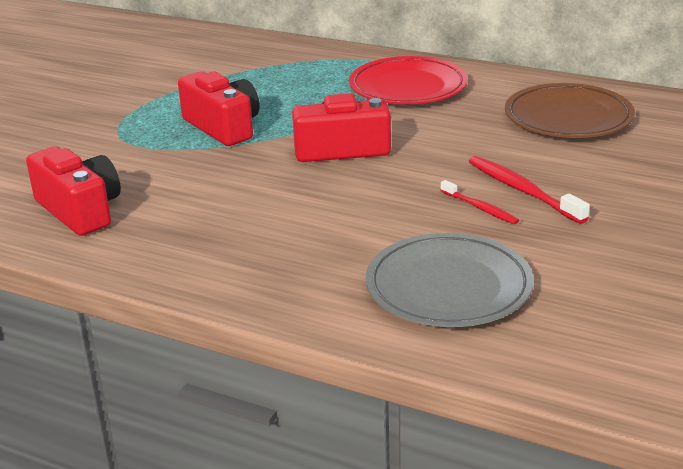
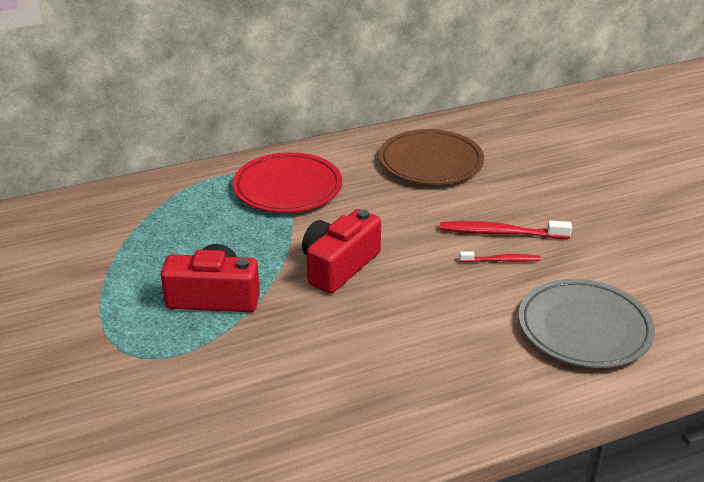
camera: 50 degrees left, 5 degrees up
red camera [26,146,121,236] -> none

